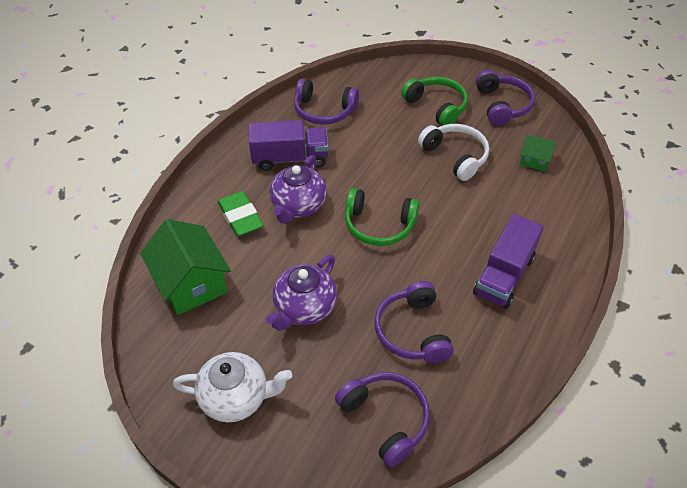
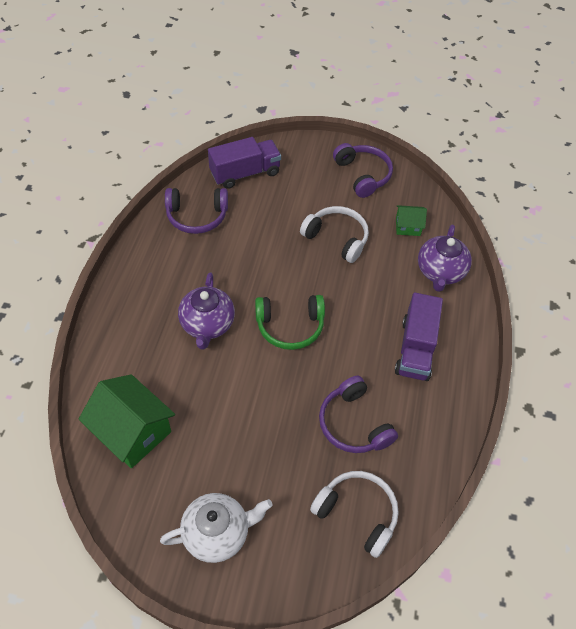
camera: 20 degrees left, 5 degrees up
green eraser [217,191,264,236] -> none
purple truck [249,120,328,171] -> purple truck moved to [208,137,281,189]
purple teapot [266,255,337,331] -> purple teapot moved to [418,225,472,292]
purple headphones [335,372,430,467] -> white headphones [310,471,399,558]
green headphones [401,77,468,126] -> none

